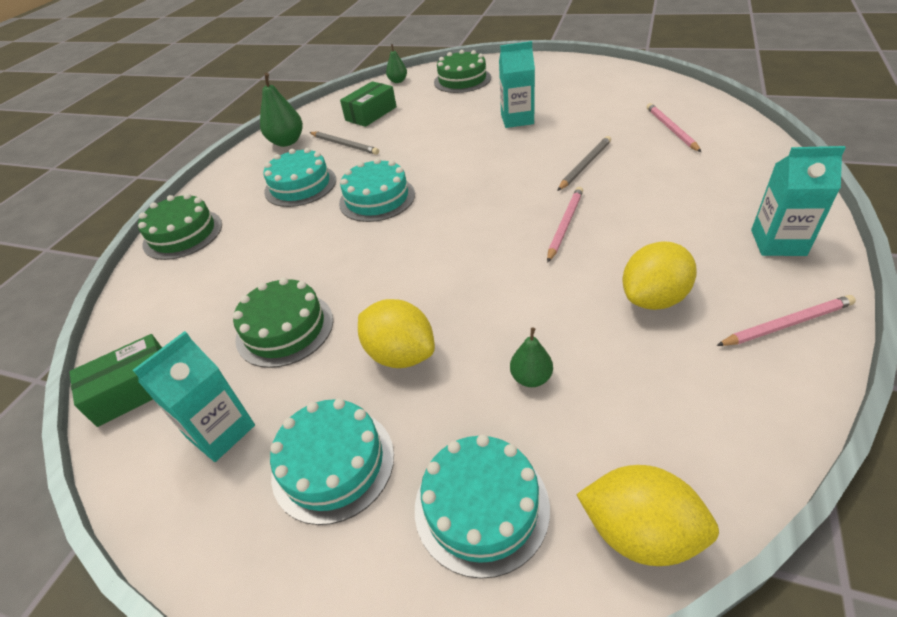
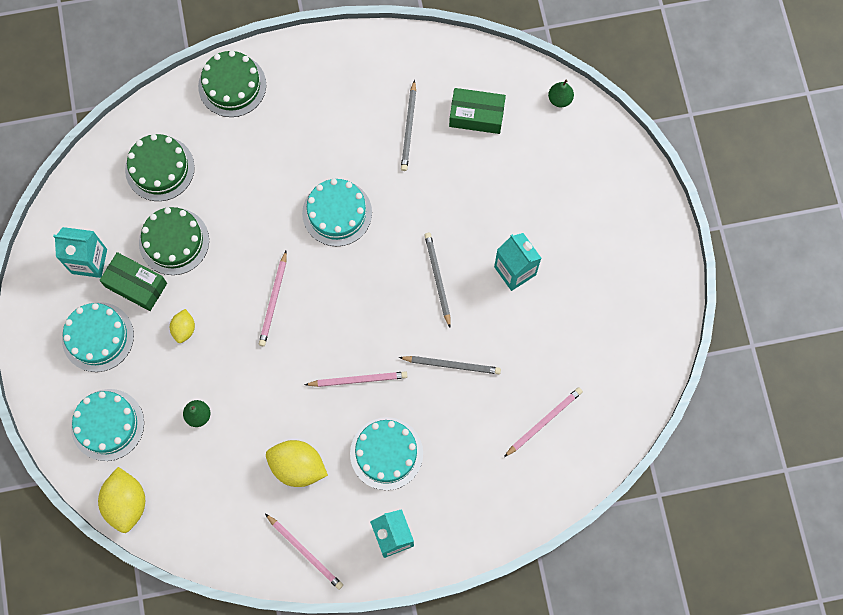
camera: 55 degrees right, 30 degrees up
green box [69,334,162,427] -> green box moved to [99,252,167,311]
green pear [260,73,303,147] -> none
turquoise cake [263,148,336,207] -> turquoise cake moved to [350,417,423,490]
yellow lemon [358,299,435,368] -> yellow lemon [170,309,195,343], size x0.56
green cake [434,50,491,93] -> green cake moved to [125,134,195,201]
none -> pink pencil [259,251,287,346]
none -> grey pencil [424,233,451,328]

